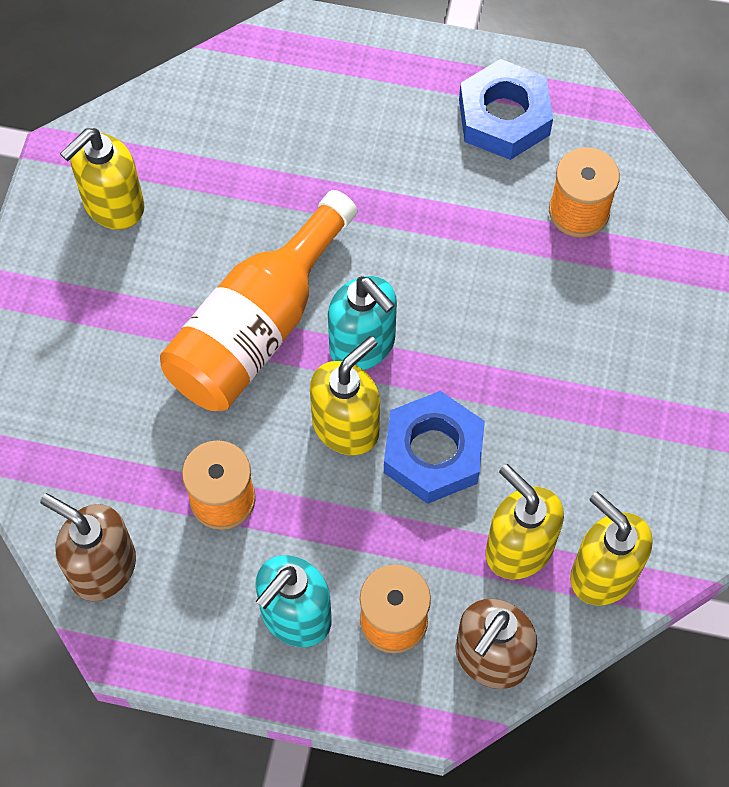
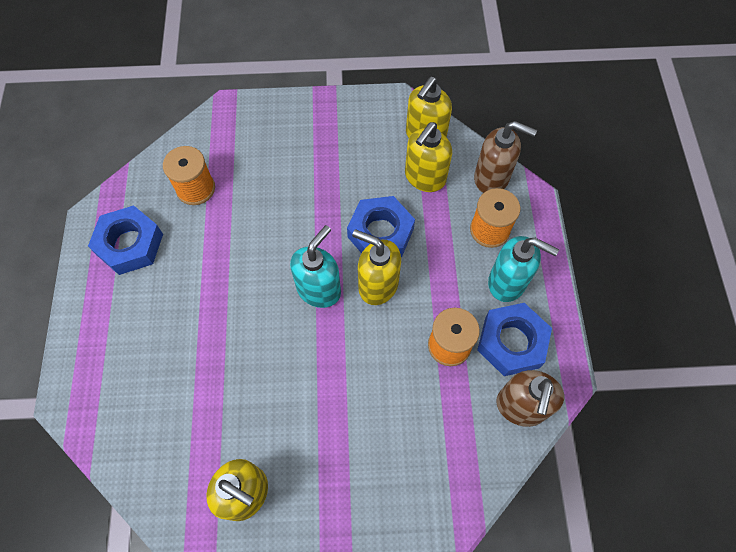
camera: 105 degrees left, 0 degrees up
orange bottle [160,190,357,411] -> none
none -> blue nut [477,303,552,376]

